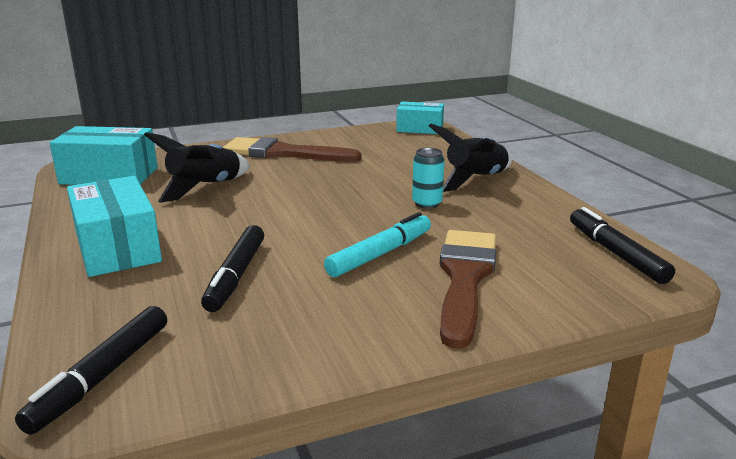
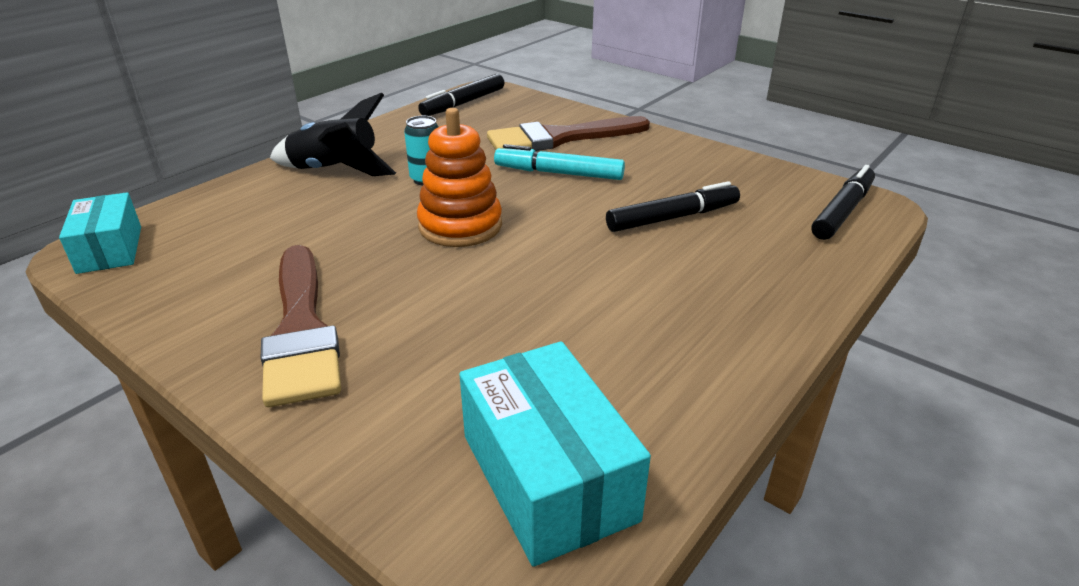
camera: 120 degrees left, 10 degrees up
black marker [15,306,167,435] -> black marker turned 45 degrees counterclockwise [811,165,875,240]
turquoise box [67,176,162,277] -> none
black rocket [144,132,250,203] -> none
none -> orange stacking toy [417,108,502,247]

